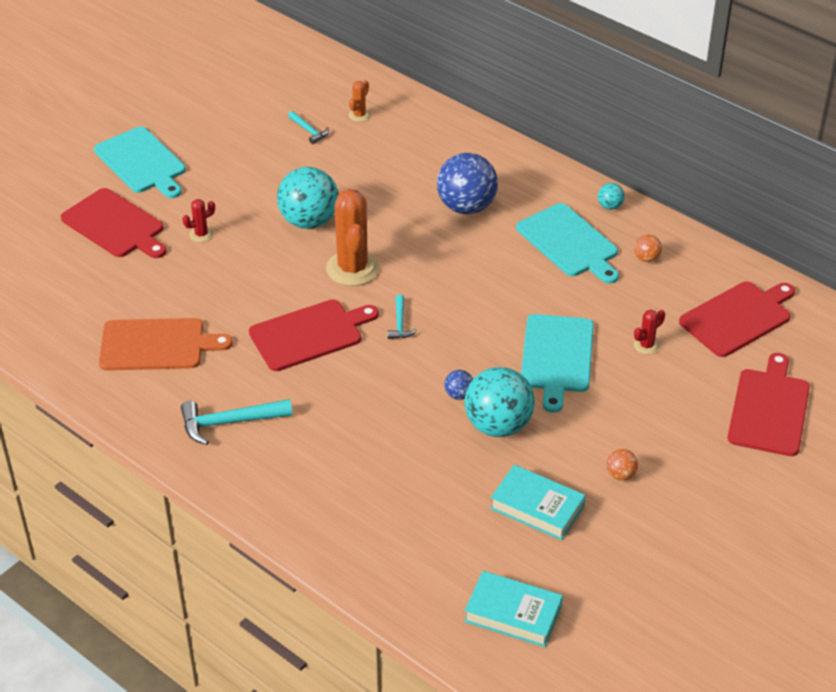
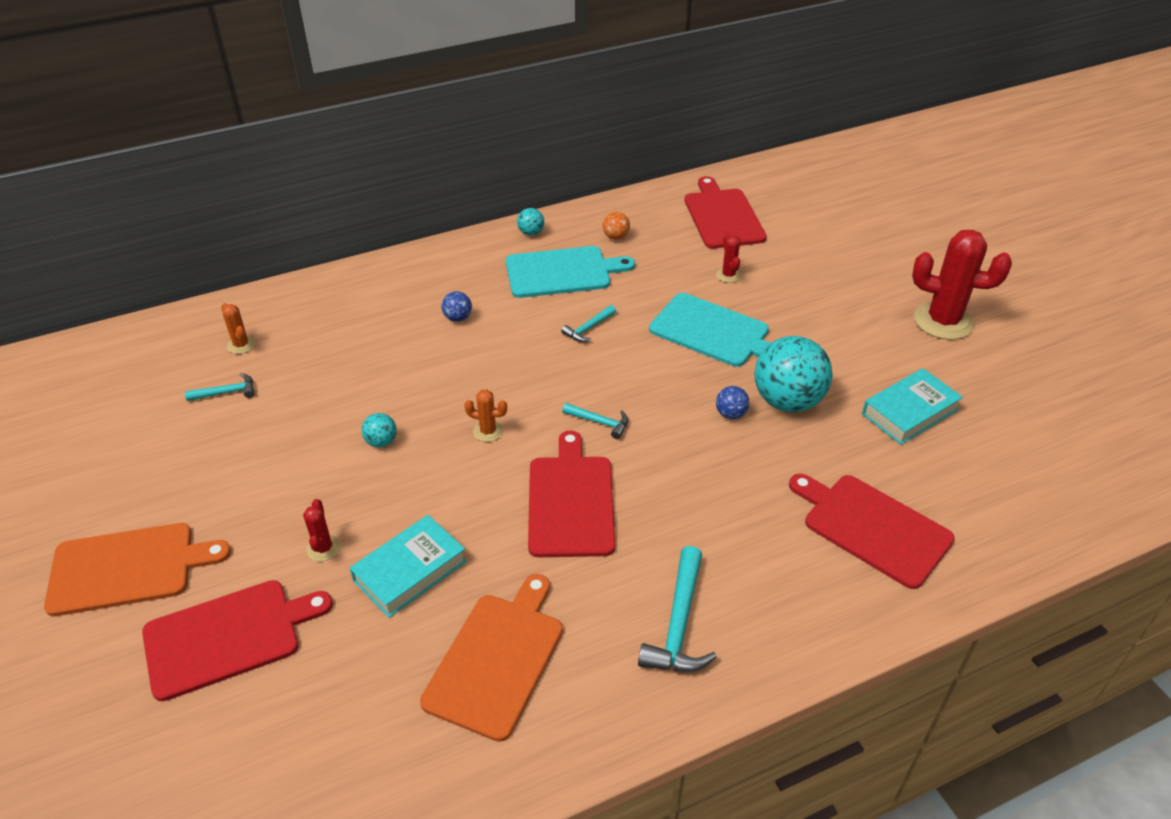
camera: 65 degrees left, 0 degrees up
turquoise cutting board [94,127,186,198] -> orange cutting board [44,523,231,616]
turquoise ball [277,167,338,229] -> turquoise ball [362,413,397,447], size x0.44
orange cactus [326,189,380,286] -> orange cactus [464,389,507,442], size x0.46
blue ball [437,153,498,214] -> blue ball [442,291,472,322], size x0.44
turquoise book [464,571,563,647] -> turquoise book moved to [350,515,467,618]
orange ball [607,449,638,480] -> none
red cutting board [727,353,810,456] -> red cutting board moved to [789,474,955,589]
none -> turquoise hammer [561,305,616,342]
none -> red cactus [912,230,1012,340]

